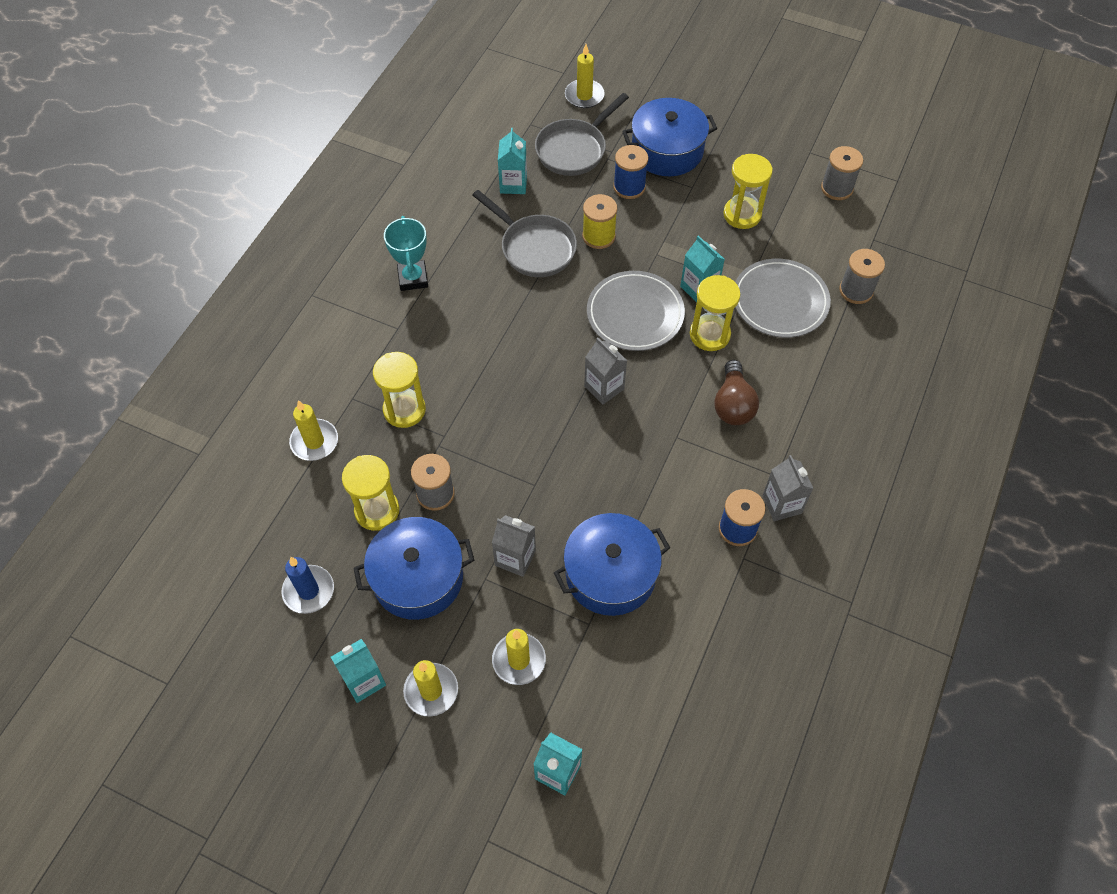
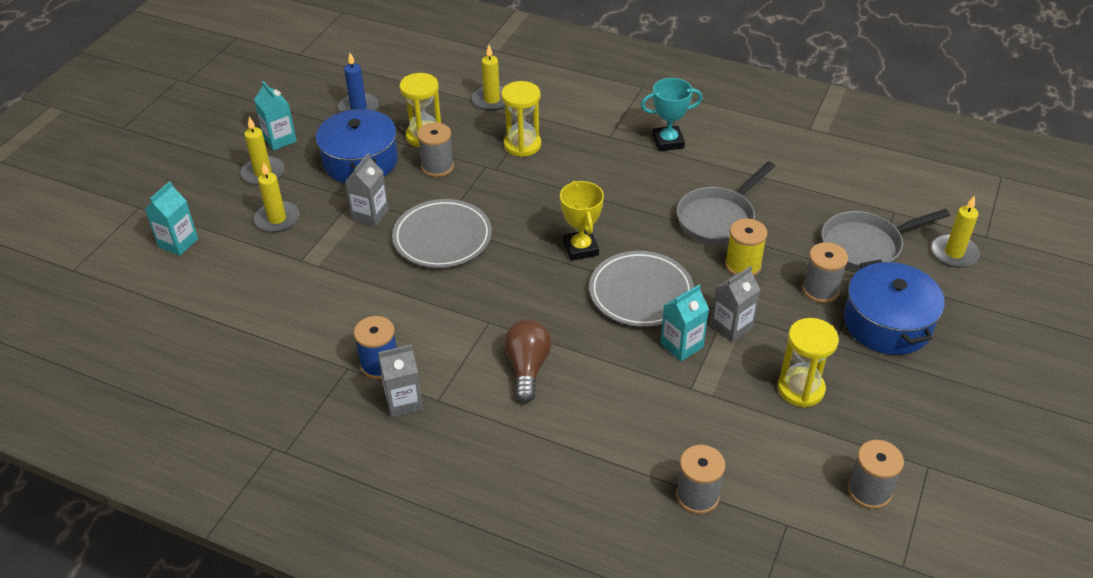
camera: 90 degrees right, 15 degrees down
turquoise carton [498,128,527,194] -> none
grey pan [535,93,629,176] -> grey pan turned 60 degrees counterclockwise [821,209,950,271]
blue pot [554,513,670,616] -> none
grey carton [584,337,627,405] -> grey carton moved to [710,266,760,343]
blue spool [613,145,648,199] -> grey spool [802,242,848,303]
yellow hourglass [690,275,740,351] -> none
brown light bulb [714,360,759,425] -> brown light bulb turned 90 degrees clockwise [504,320,552,403]
grey plate [735,259,831,338] -> grey plate moved to [392,199,492,268]
none -> yellow trophy [560,181,604,261]

